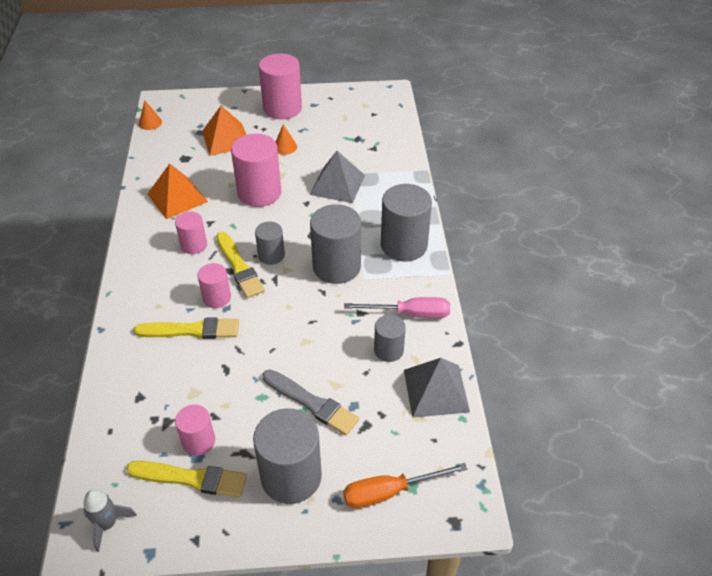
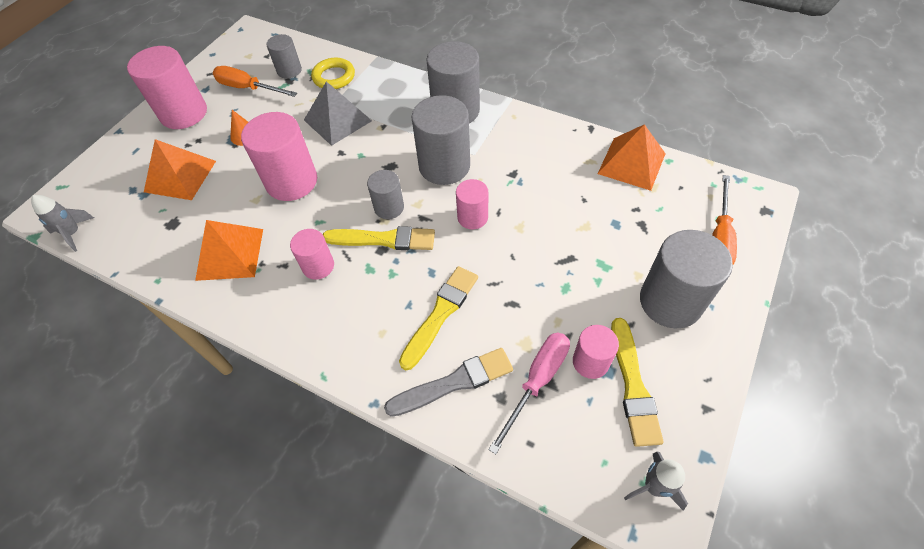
camera: 55 degrees left, 10 degrees up
yellow brush [126,461,247,497] -> yellow brush turned 135 degrees clockwise [611,318,664,447]
orange cone [139,101,162,130] -> grey rocket [31,195,94,252]
pink cylinder [198,263,231,308] -> pink cylinder moved to [456,179,488,229]
grey brush [263,370,359,435] -> grey brush moved to [384,348,513,417]
pink screwdriver [344,297,450,318] -> pink screwdriver moved to [488,332,570,454]
grey cylinder [374,315,406,362] -> grey cylinder moved to [266,34,302,78]
grey pyramid [404,358,470,418] -> orange pyramid [598,124,666,191]
none -> orange screwdriver [213,66,297,97]
none -> yellow ring [311,58,355,89]

